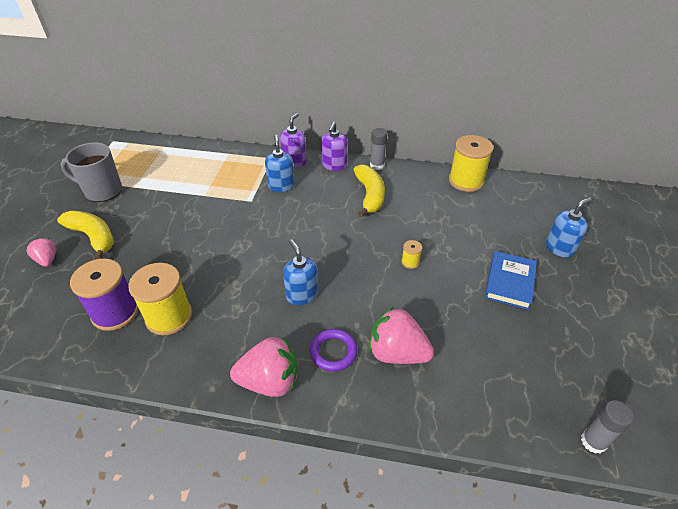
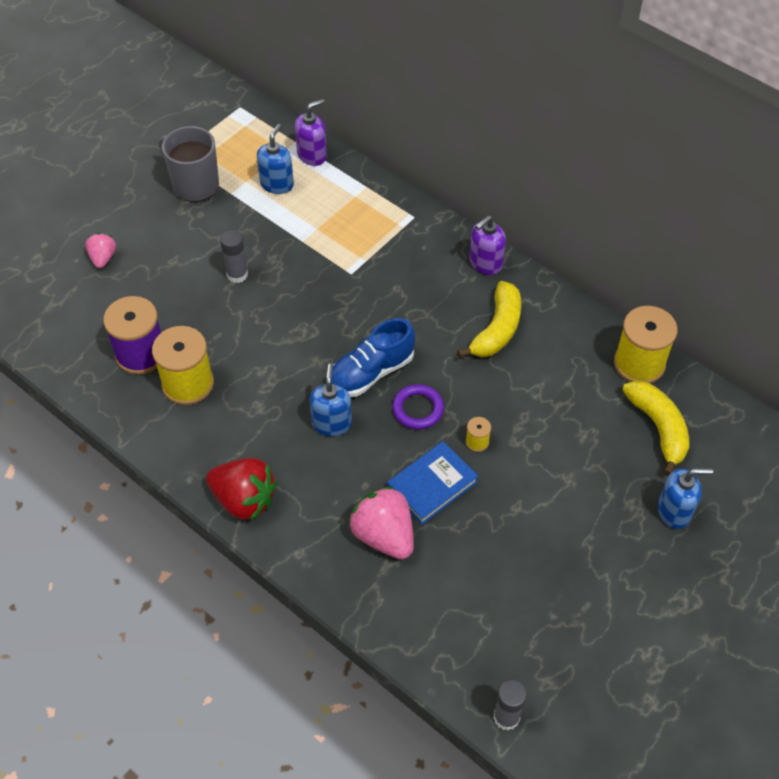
camera: 30 degrees right, 10 degrees up
yellow banana [57,211,114,260] -> yellow banana moved to [622,380,689,476]
pink strawberry [230,337,298,397] -> red strawberry [206,458,277,520]
blue soap dispenser [265,135,295,192] -> blue soap dispenser moved to [257,124,294,194]
purple soap dispenser [280,113,307,168] -> purple soap dispenser moved to [295,99,327,166]
purple ring [310,329,358,371] -> purple ring moved to [392,384,444,429]
grey glue stick [370,128,388,170] -> grey glue stick moved to [220,230,248,283]
blue book [485,251,537,310] -> blue book moved to [387,441,479,525]
none -> blue shoe [332,318,415,397]

